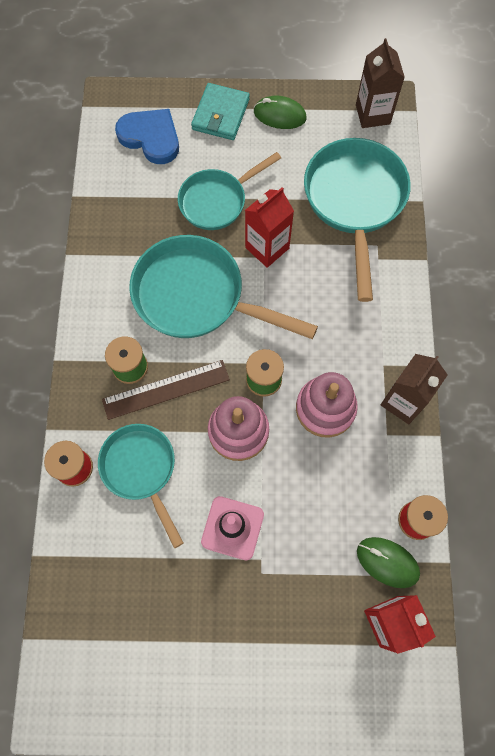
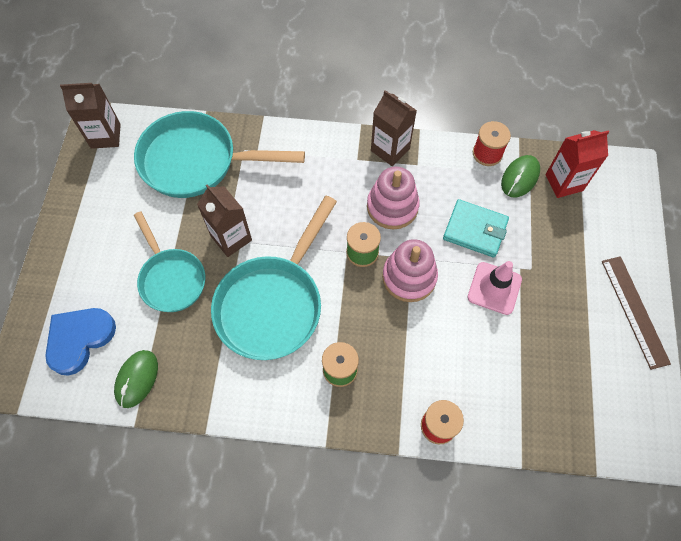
camera: 85 degrees left, 5 degrees down
turquoise pan [98,424,183,548] -> none
brown ruler [102,360,230,420] -> brown ruler moved to [602,256,671,370]
turquoise wallet [191,83,250,140] -> turquoise wallet moved to [443,199,509,258]
red carton [245,187,294,268] -> brown carton [197,184,252,257]
green mouse [254,96,307,129] -> green mouse moved to [114,350,158,408]

